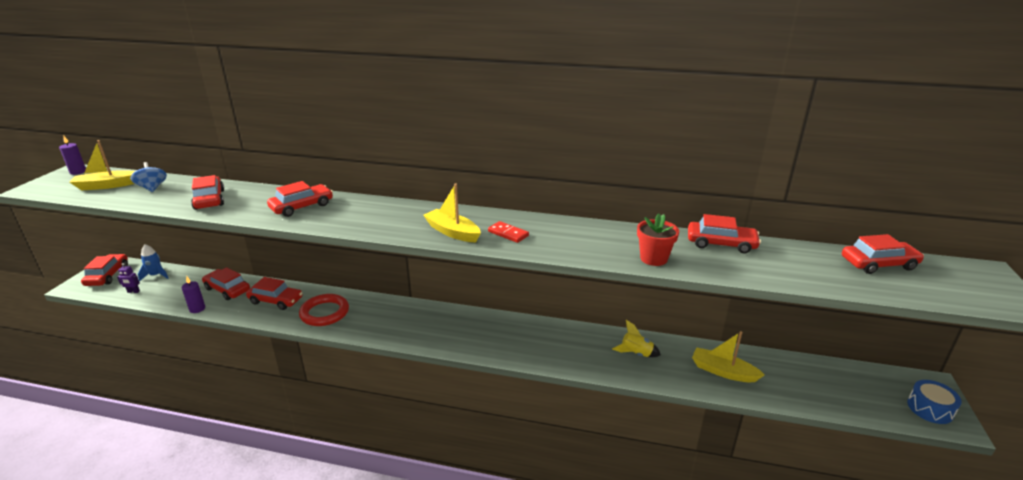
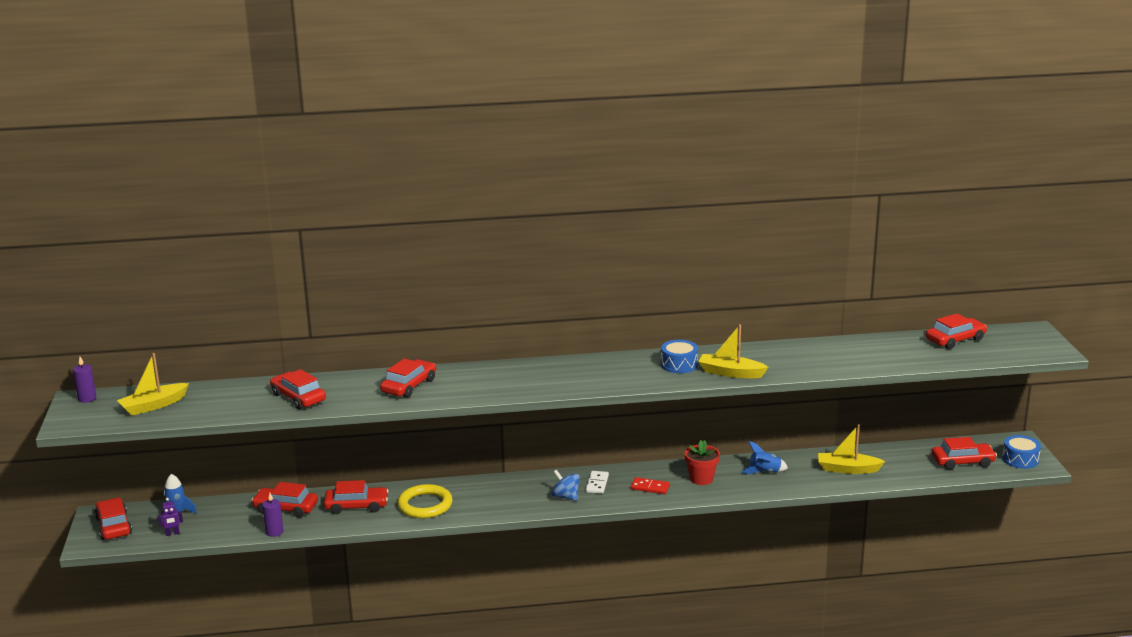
camera: 20 degrees left, 5 degrees down
blue spinning top [130,162,167,192] -> blue spinning top moved to [551,470,580,501]
red ring [299,294,349,326] -> yellow ring [397,484,453,518]
yellow boat [423,184,481,242] -> yellow boat moved to [698,324,768,378]
red domino [488,221,529,243] -> red domino moved to [631,477,670,494]
yellow rocket [612,320,661,357] -> blue rocket [741,441,788,474]
red flower pot [637,213,679,266] -> red flower pot moved to [685,440,720,485]
red car [688,214,761,253] -> red car moved to [932,437,997,470]
none -> white domino [586,471,609,494]
none -> blue drum [661,340,698,373]

